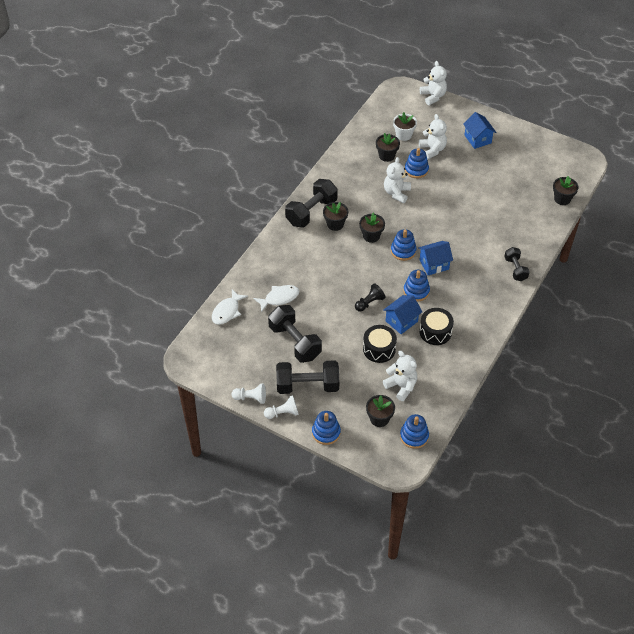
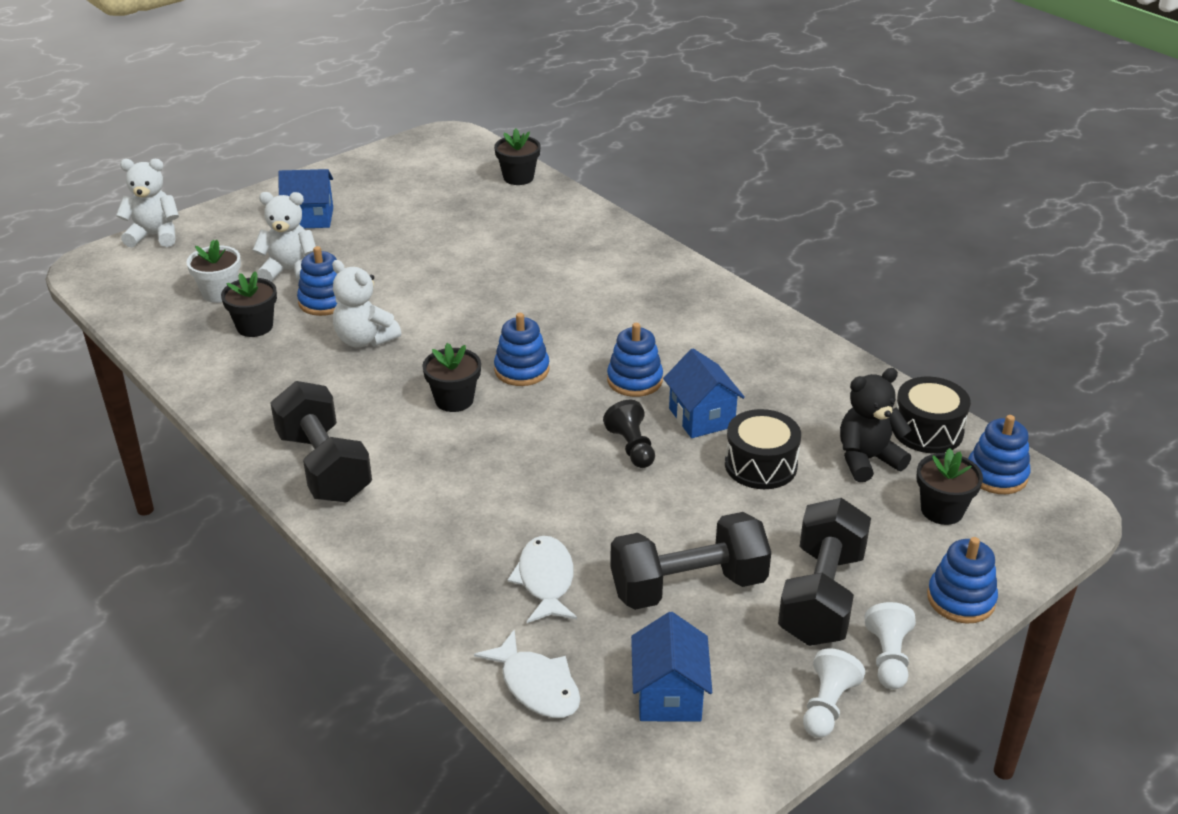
camera: 70 degrees left, 15 degrees down
black flower pot [323,202,348,231] -> none
white teddy bear [383,351,417,401] -> black teddy bear [840,368,912,482]
blue house [418,241,453,275] -> blue house moved to [631,612,712,722]
black drum [420,308,454,345] -> black drum moved to [893,377,971,453]
black dumbbell [504,247,530,281] -> none

